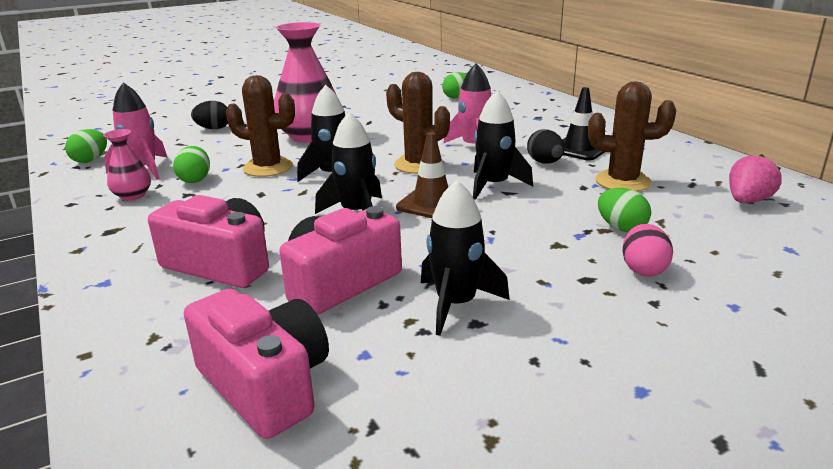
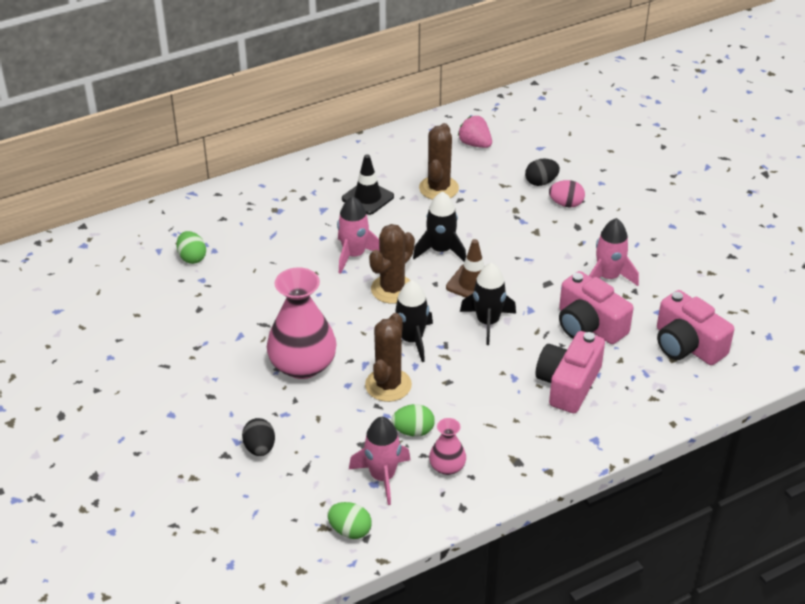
camera: 90 degrees left, 15 degrees up
pink camera [184,288,329,439] -> pink camera turned 90 degrees counterclockwise [657,290,734,365]
black rocket [421,180,510,336] -> pink rocket [589,218,639,286]
black egg [527,129,565,164] -> black egg moved to [525,159,560,186]
green egg [598,188,651,232] -> none

